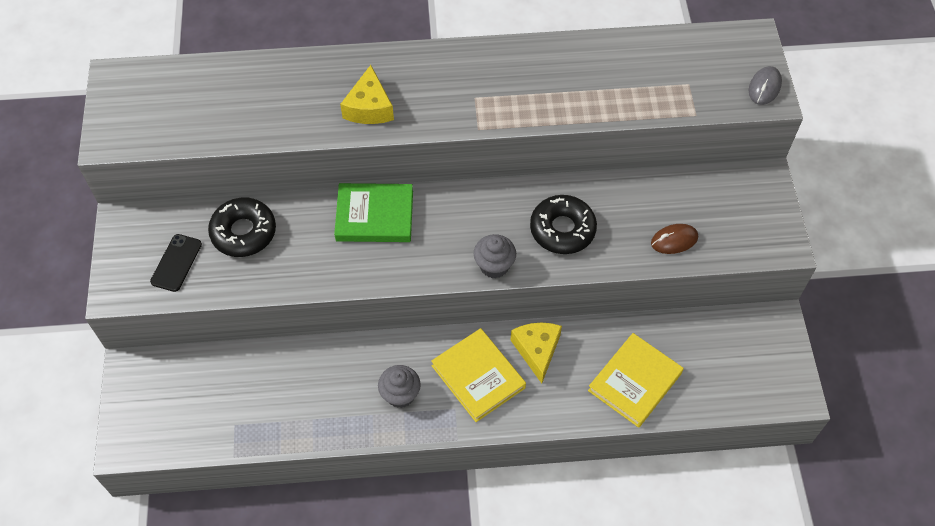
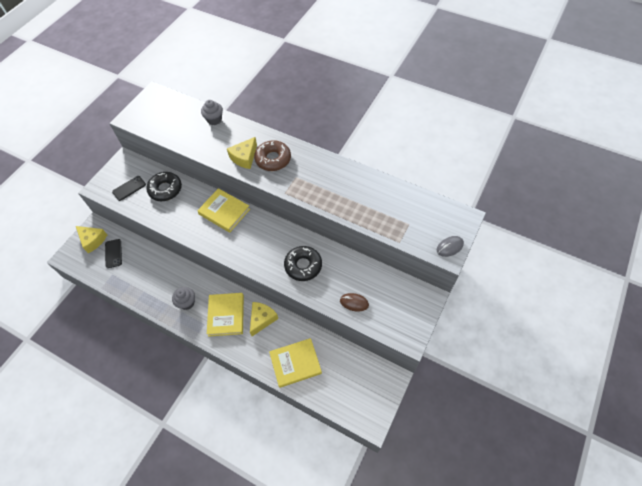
camera: 35 degrees right, 0 degrees up
green book [334,183,413,242] -> yellow book [197,188,250,233]
grey cupcake [474,234,516,278] -> grey cupcake moved to [201,100,223,125]
none -> yellow cheese [76,226,107,253]
none -> black phone [105,239,122,268]
none -> brown donut [254,140,291,171]

